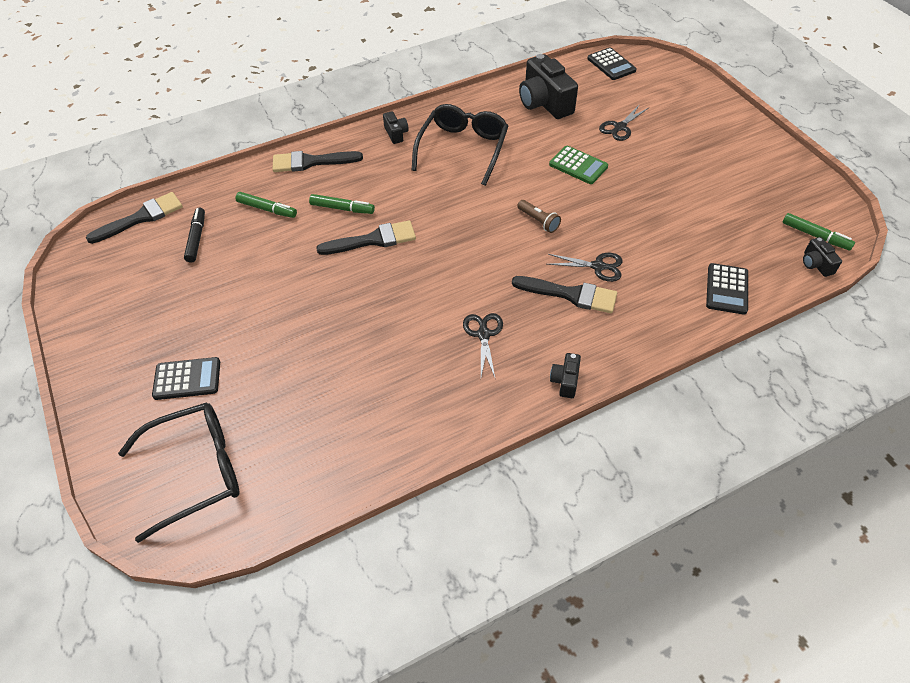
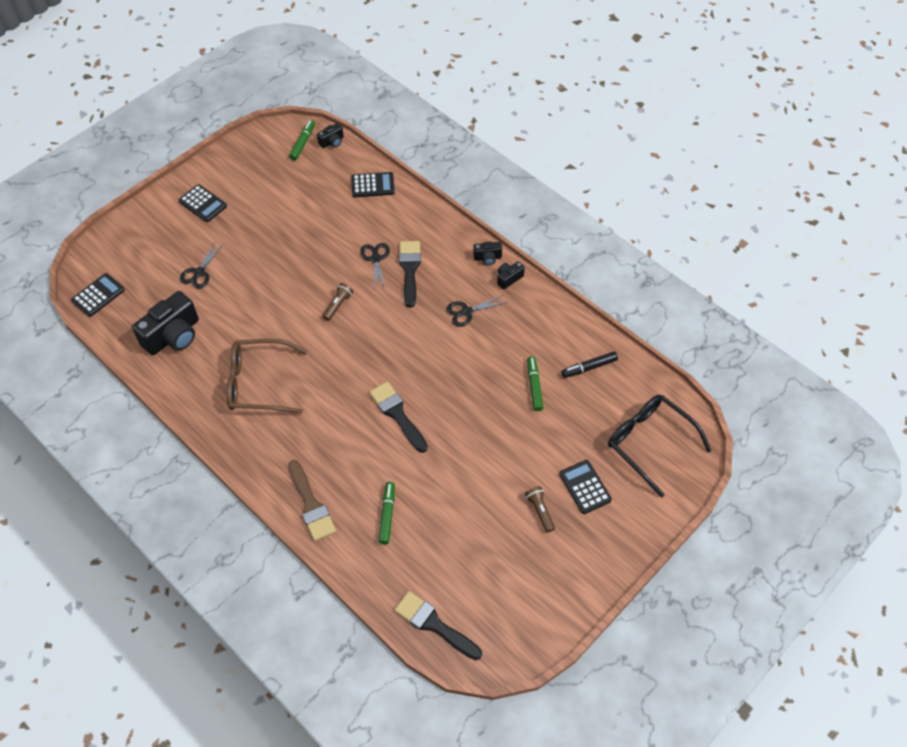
camera: 110 degrees left, 5 degrees up
black marker [184,208,205,263] -> black marker moved to [561,351,618,378]
black brush [273,151,363,172] -> brown brush [288,460,336,541]
green marker [309,194,375,214] -> green marker moved to [527,356,543,411]
black camera [383,111,409,144] -> black camera moved to [497,261,525,290]
black glasses [412,104,508,186] -> brown glasses [227,339,307,414]
green calculator [549,146,608,184] -> none
black scissors [599,104,648,141] -> black scissors turned 90 degrees clockwise [180,242,224,289]
none -> black calculator [179,184,227,222]
none -> brown flashlight [525,486,555,533]

